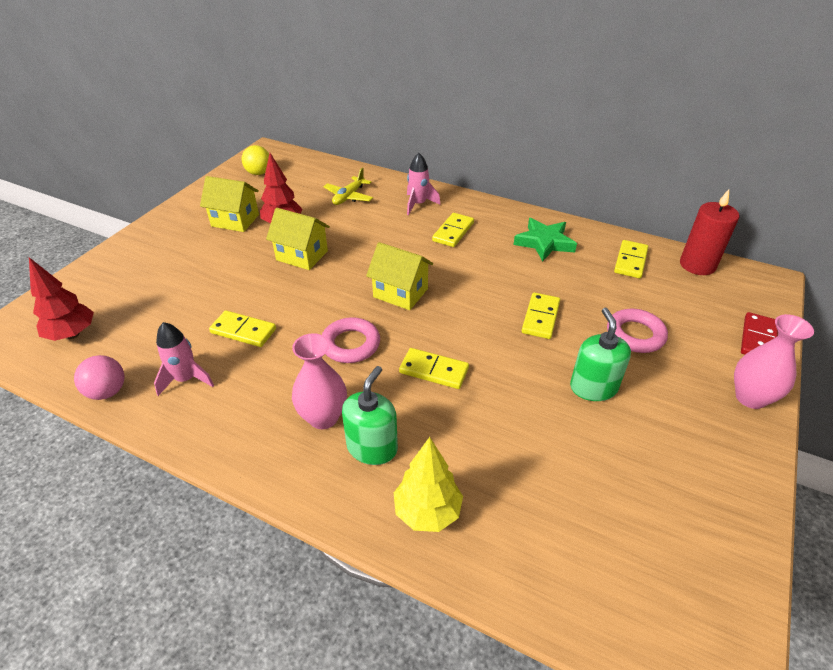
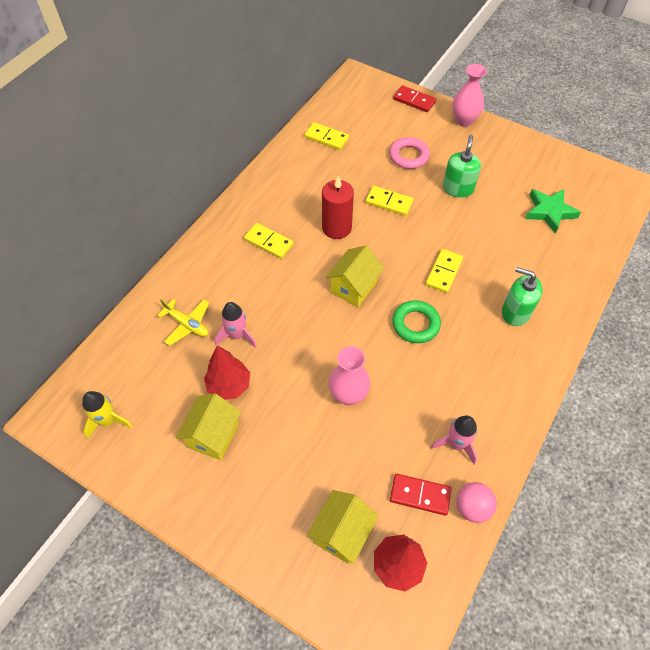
camera: 85 degrees left, 15 degrees up
yellow domino [209,310,276,347] -> none
yellow ball [242,145,269,175] -> yellow rocket [82,391,132,439]
yellow house [266,208,330,270] -> yellow house moved to [306,490,379,564]
pink vase [292,333,347,429] -> pink vase moved to [329,346,370,405]
pink ring [322,317,380,363] -> green ring [392,300,441,343]
yellow tree [394,437,463,532] -> none
pink rocket [407,153,440,215] -> pink rocket moved to [215,302,257,348]
green star [513,218,577,262] -> green star moved to [525,189,581,234]
green soap dispenser [570,308,631,401] -> green soap dispenser turned 105 degrees clockwise [443,135,481,198]
red candle [680,190,739,275] -> red candle moved to [322,176,354,239]
none -> red domino [390,474,452,516]

